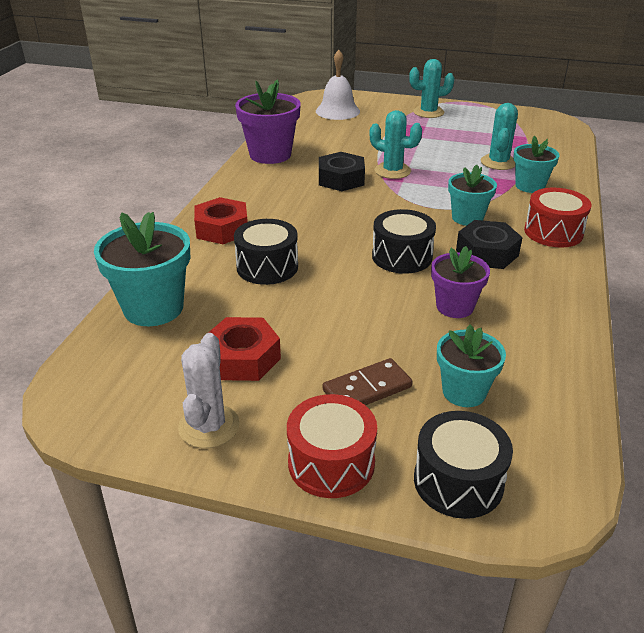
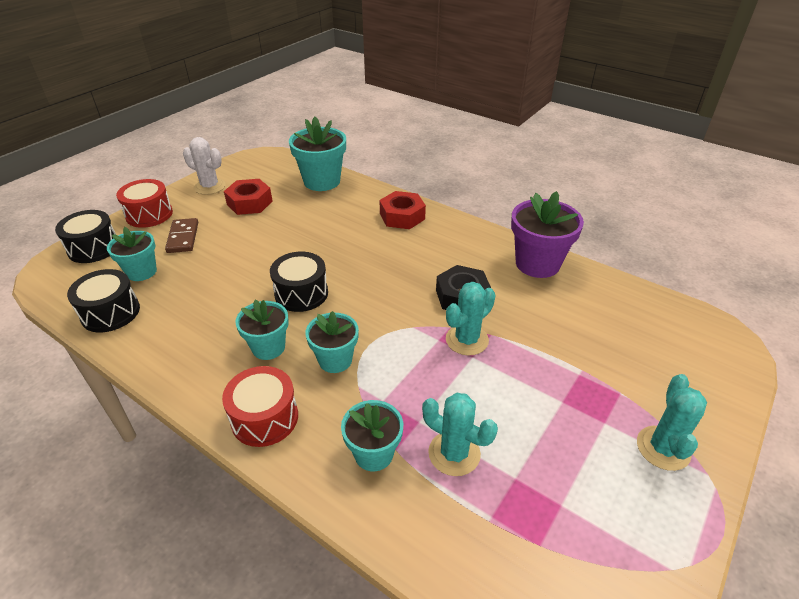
camera: 110 degrees right, 5 degrees up
black drum [234,219,298,285] -> black drum moved to [67,269,140,332]
white bell [316,50,360,120] -> none
purple flower pot [431,246,490,318] -> none
black nut [456,220,523,269] -> turquoise flower pot [235,300,289,360]

